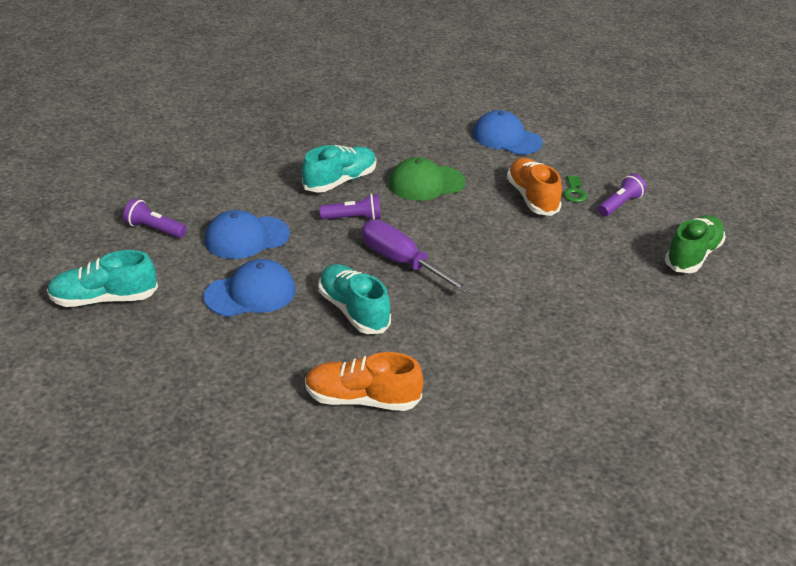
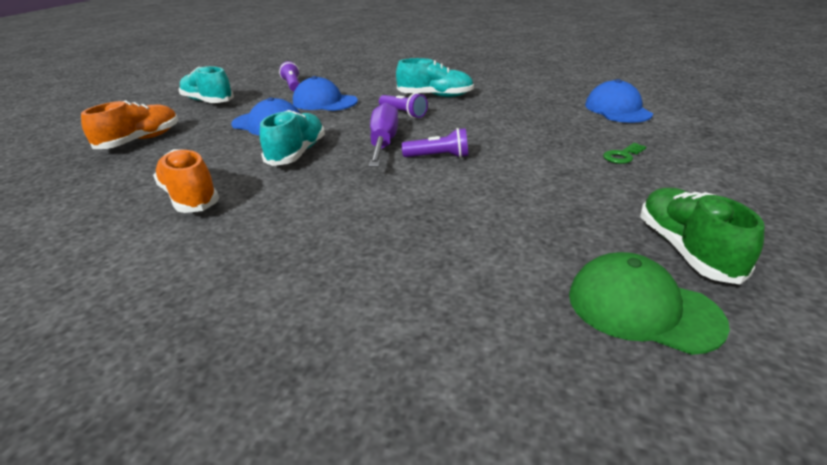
camera: 50 degrees right, 5 degrees down
green cap [389,157,466,201] -> green cap moved to [569,252,730,355]
orange shoe [507,158,562,216] -> orange shoe moved to [81,100,178,149]
purple flashlight [598,174,647,217] -> purple flashlight moved to [401,128,468,158]
green shoe [665,215,726,273] -> green shoe turned 90 degrees counterclockwise [640,188,765,284]

